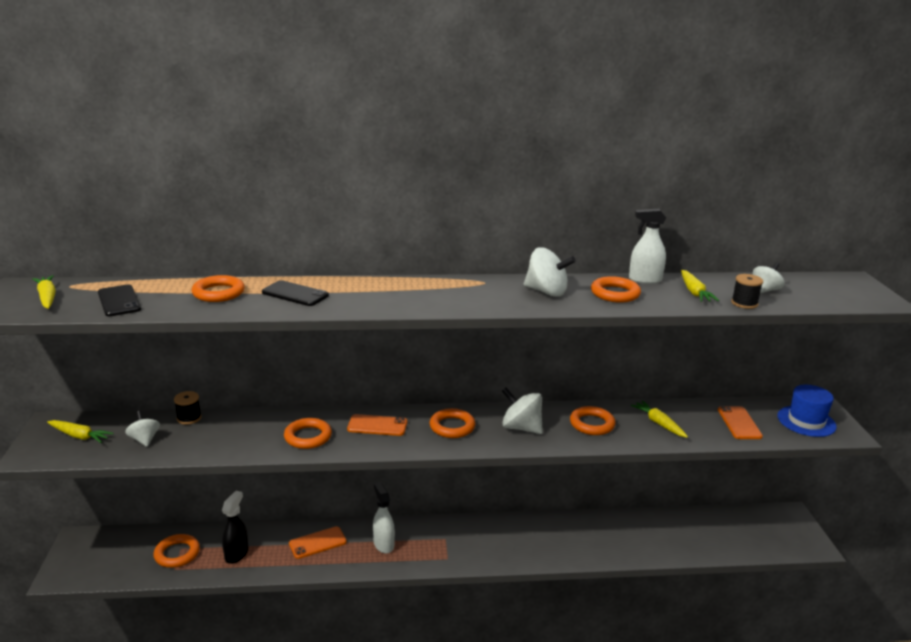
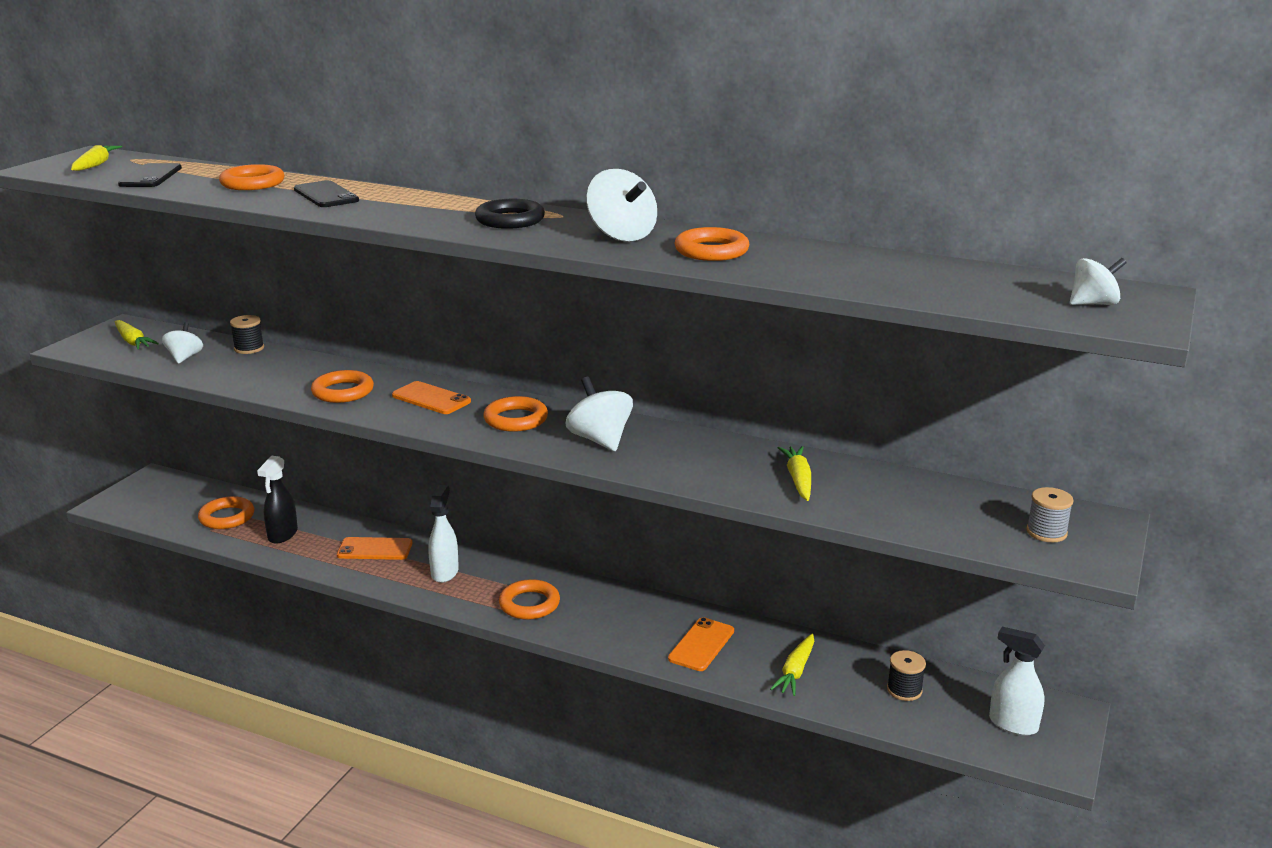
camera: 30 degrees right, 0 degrees up
black spray bottle [222,491,249,564] -> black spray bottle turned 150 degrees clockwise [257,455,298,544]
orange ring [570,406,616,435] -> orange ring moved to [499,579,560,620]
white spray bottle [629,209,666,284] -> white spray bottle moved to [989,627,1045,736]
yellow carrot [681,270,719,302] -> yellow carrot moved to [770,634,814,696]
orange phone [718,406,763,439] -> orange phone moved to [668,617,734,671]
black spool [731,274,763,309] -> black spool moved to [887,650,926,701]
white spinning top [753,262,785,293] -> white spinning top moved to [1070,258,1127,305]
blue hat [777,385,837,437] -> grey spool [1026,487,1074,542]
none -> black ring [475,199,545,229]

